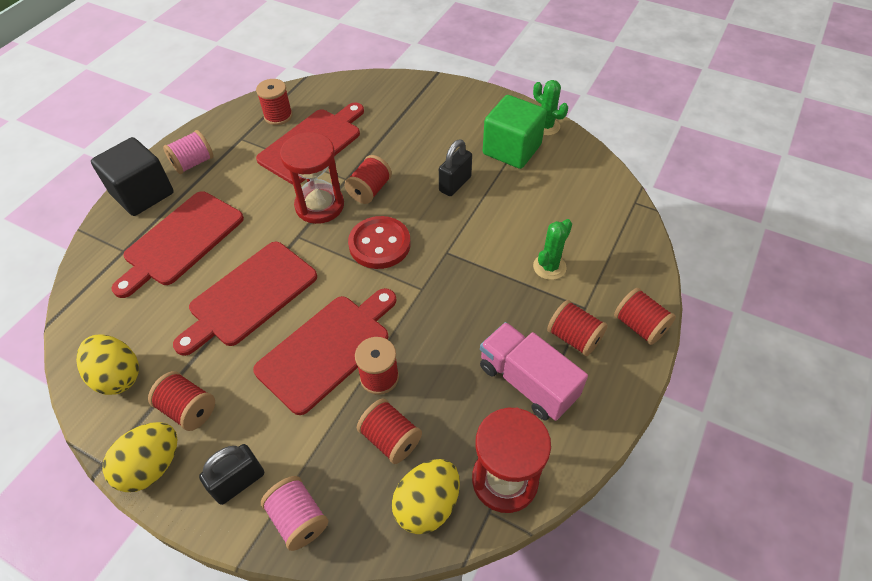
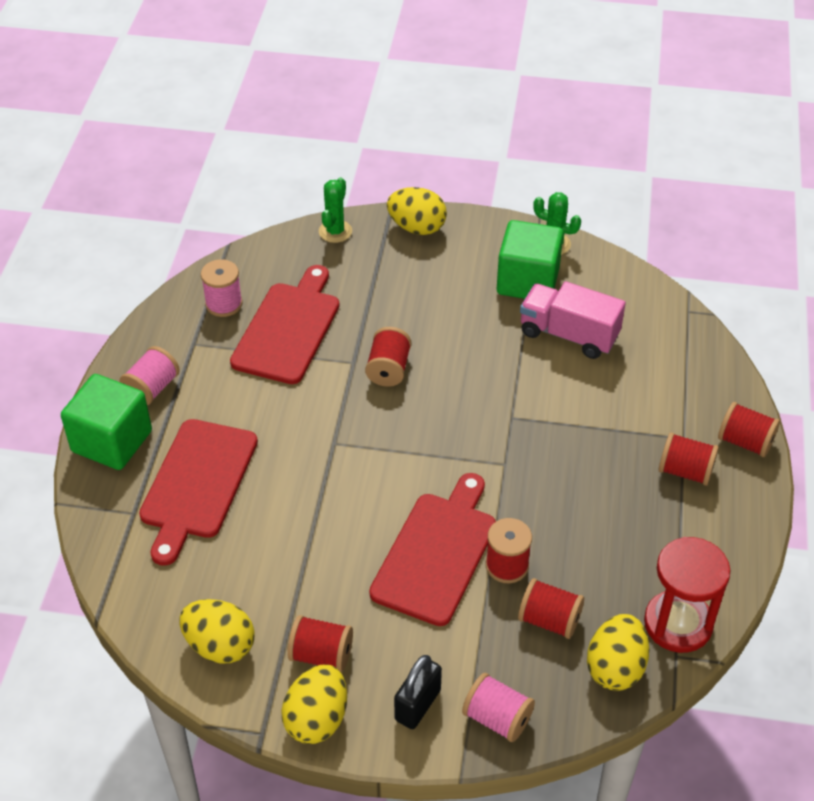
camera: 20 degrees left, 5 degrees down
black cube [91,137,174,216] -> green cube [61,374,152,470]
red cutting board [173,242,317,356] -> none
red spool [256,79,293,125] -> pink spool [201,259,243,317]
red hourglass [280,132,344,224] -> none
red button [348,216,411,269] -> none
black padlock [439,139,472,196] -> none
pink truck [480,322,588,421] -> pink truck moved to [520,281,626,359]
green cactus [533,219,572,280] -> green cactus moved to [319,177,352,243]
none -> yellow egg [387,187,447,235]

